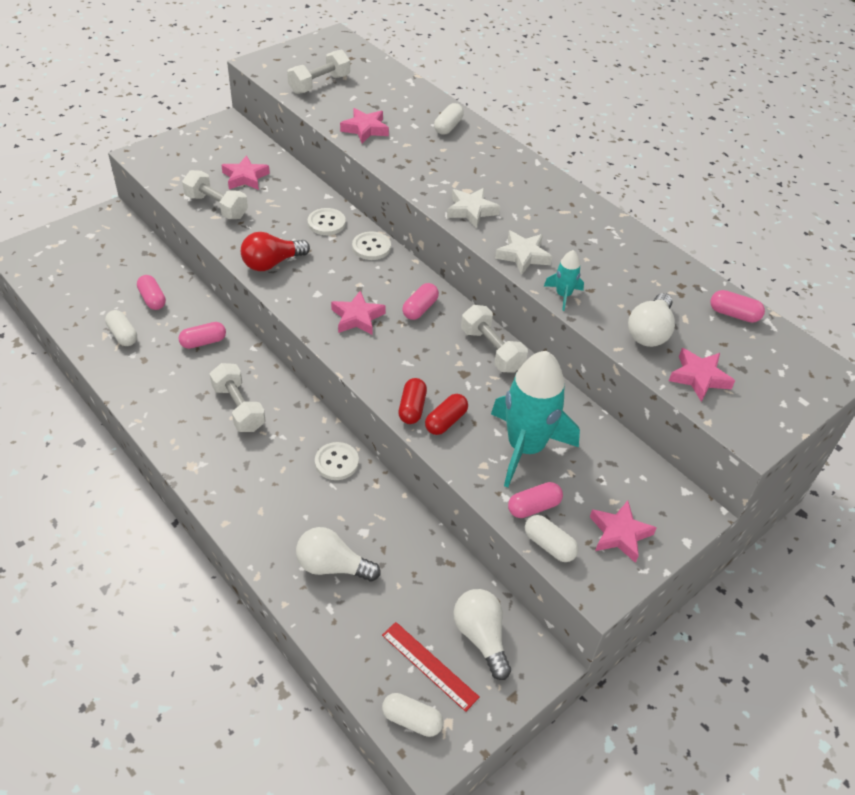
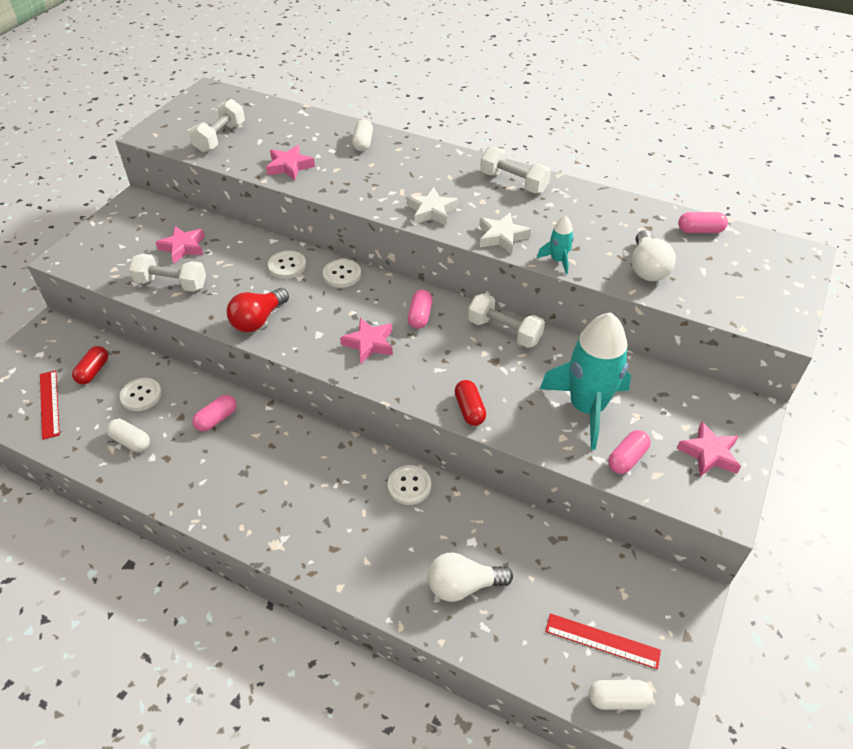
camera: 20 degrees left, 0 degrees up
pink capsule [137,275,166,310] -> white button [120,378,162,411]
white dumbbell [210,363,266,432] -> white dumbbell moved to [480,146,551,193]
red capsule [425,394,468,435] -> red capsule moved to [72,346,108,384]
white light bulb [453,589,511,680] -> none
white capsule [525,515,579,562] -> none
pink star [669,348,735,402] -> none
none -> red ruler [40,370,60,440]

